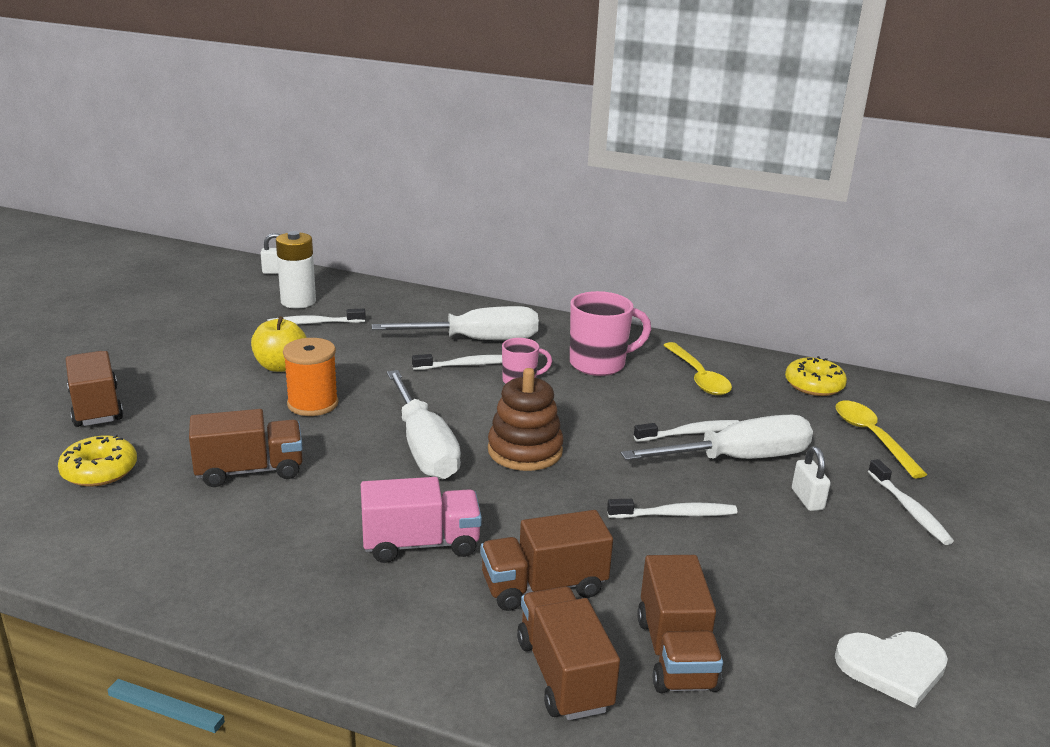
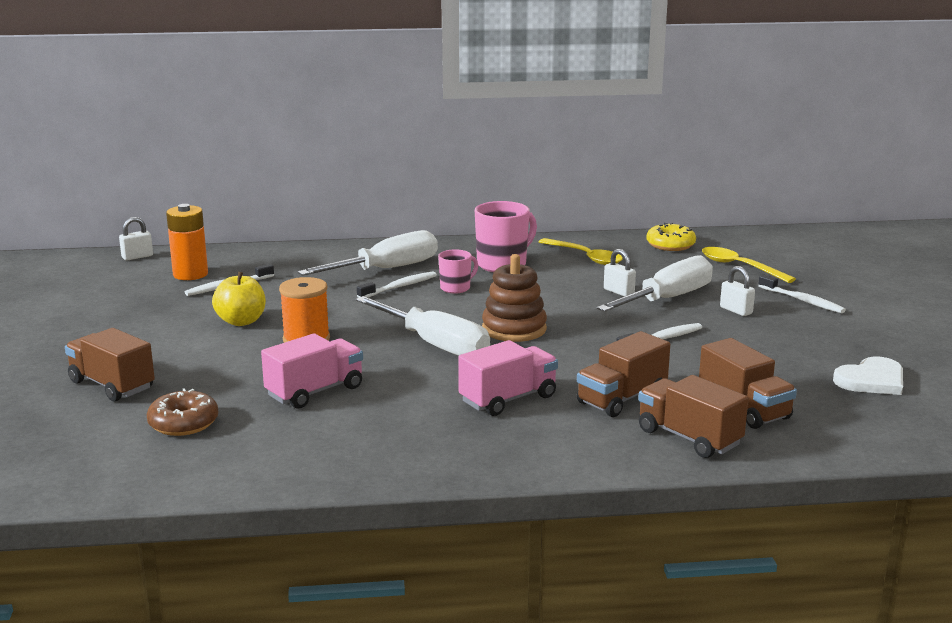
camera: 25 degrees left, 5 degrees down
yellow donut [58,434,137,487] -> brown donut [146,388,218,436]
brown truck [189,409,303,487] -> pink truck [261,333,363,409]
white battery [276,231,316,309] -> orange battery [166,204,208,280]
white toothbrush [634,420,740,442] -> white padlock [604,249,636,296]

